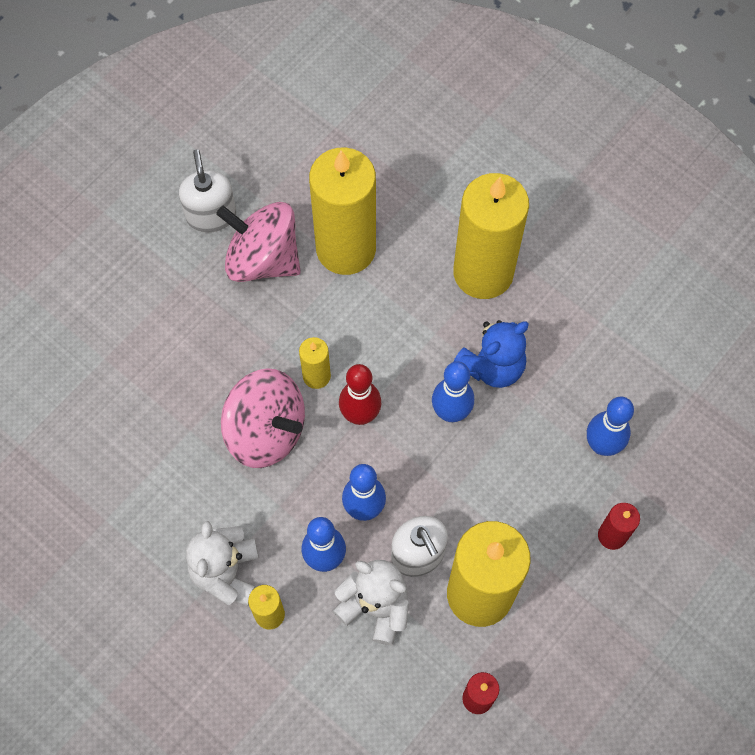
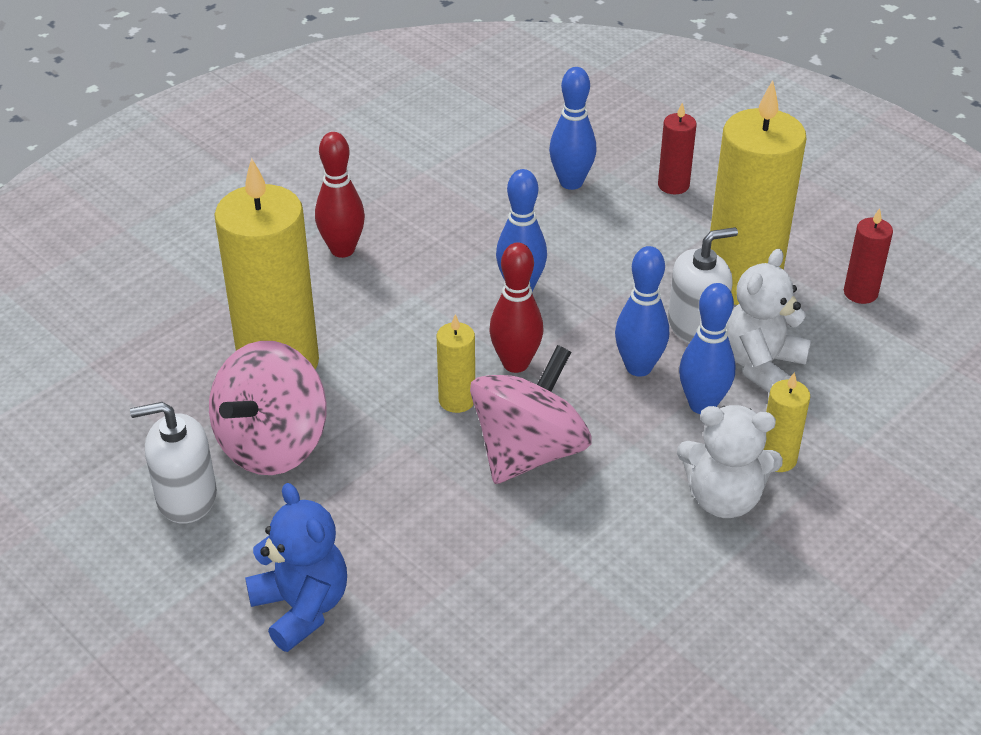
camera: 85 degrees left, 25 degrees down
yellow candle [453,173,529,299] -> red bowling pin [315,132,365,258]
blue teddy bear [453,320,529,388] -> blue teddy bear moved to [245,483,347,652]

